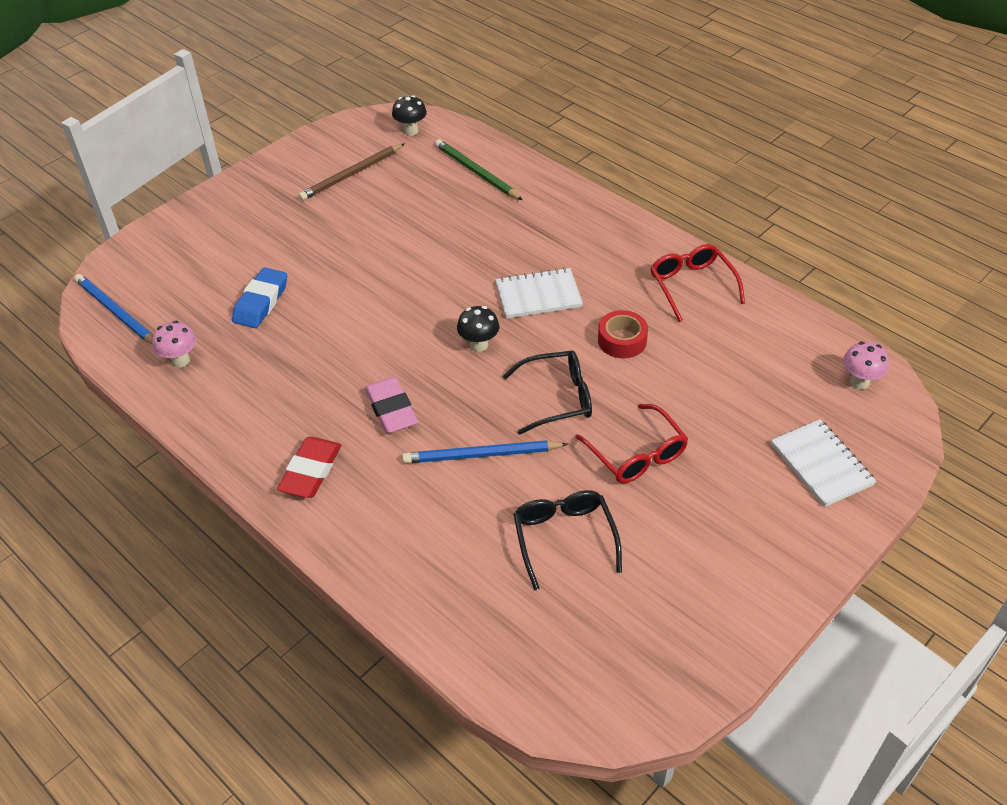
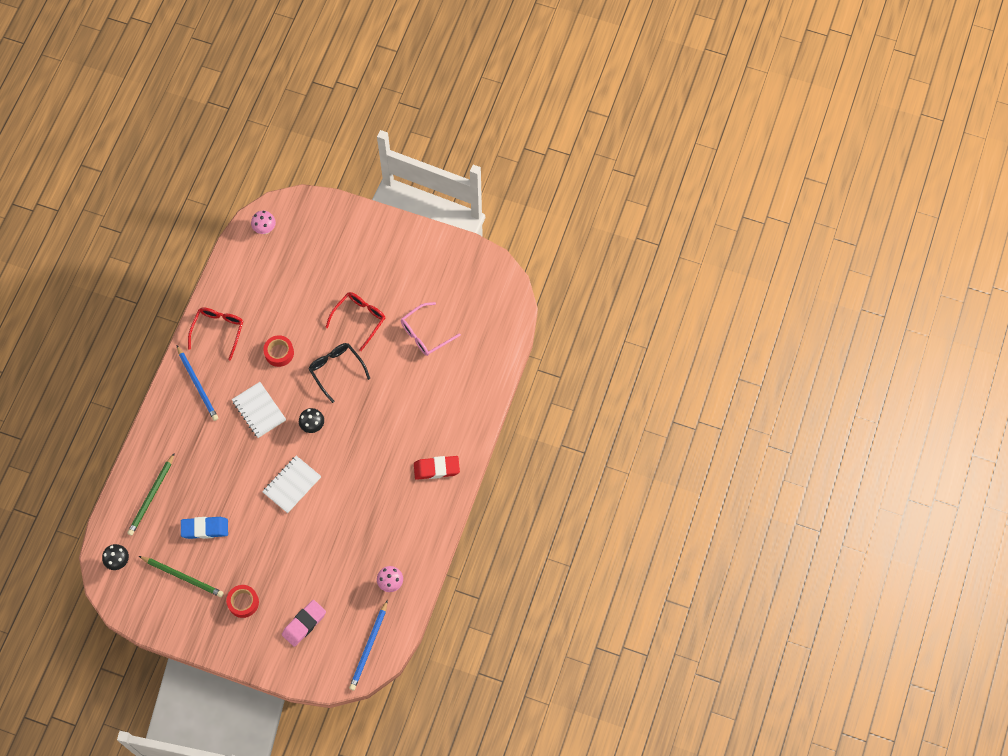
camera: 115 degrees left, 20 degrees up
blue eraser [232,267,287,328] -> blue eraser moved to [181,517,228,539]
brown pencil [298,143,405,201] -> green pencil [139,556,224,597]
pink eraser [365,377,418,434] -> pink eraser moved to [282,600,326,647]
blue pencil [402,440,568,464] -> blue pencil moved to [177,346,218,421]
black glasses [513,490,622,591] -> pink glasses [401,302,461,356]
red glasses [650,244,745,322] -> red glasses turned 150 degrees clockwise [188,307,243,360]
white notebook [771,419,876,507] -> white notebook moved to [262,456,321,513]
none -> red tape [226,585,259,618]

